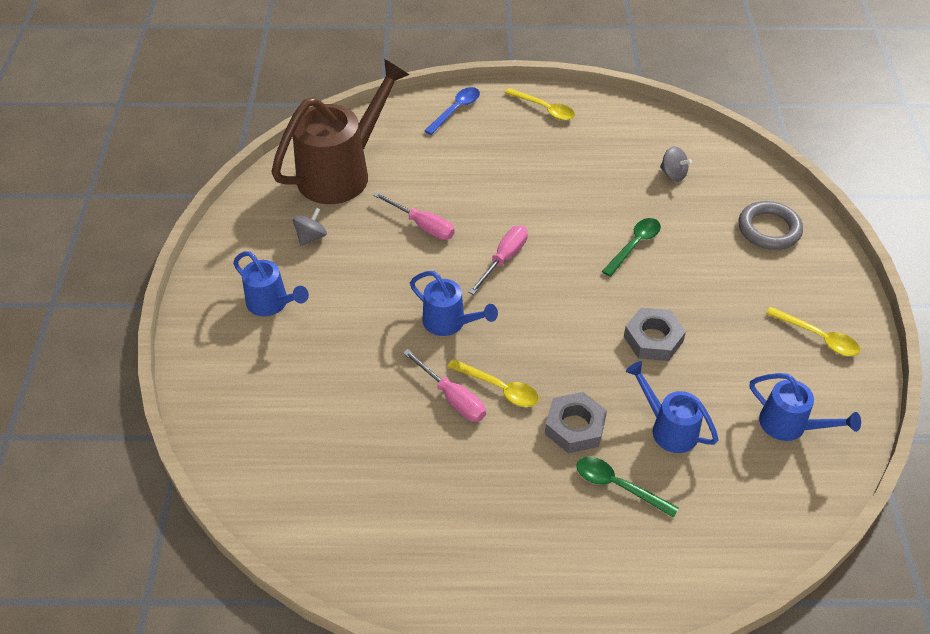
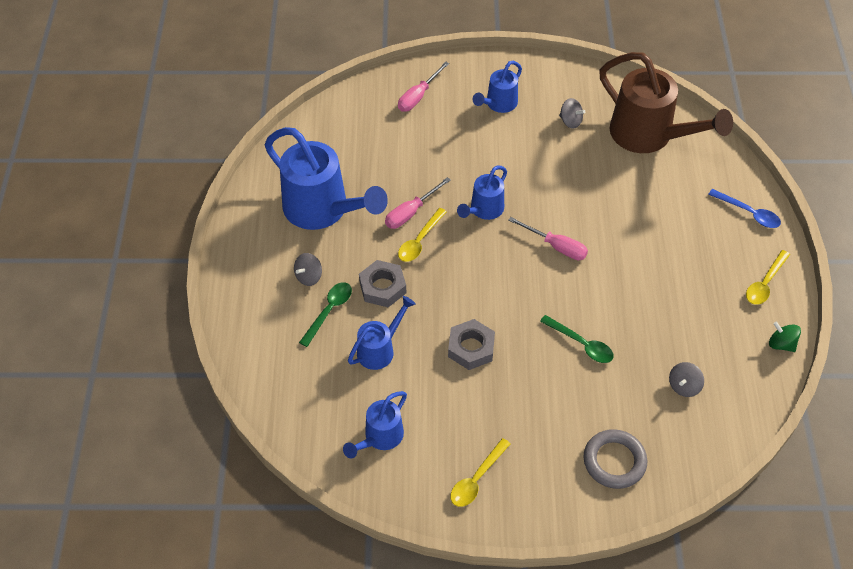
camera: 90 degrees right, 5 degrees up
pink screwdriver [373,192,455,240] -> pink screwdriver moved to [398,61,449,112]
none -> blue watering can [265,127,388,230]
none -> grey spinning top [294,253,322,286]
none -> green spinning top [769,321,801,352]

